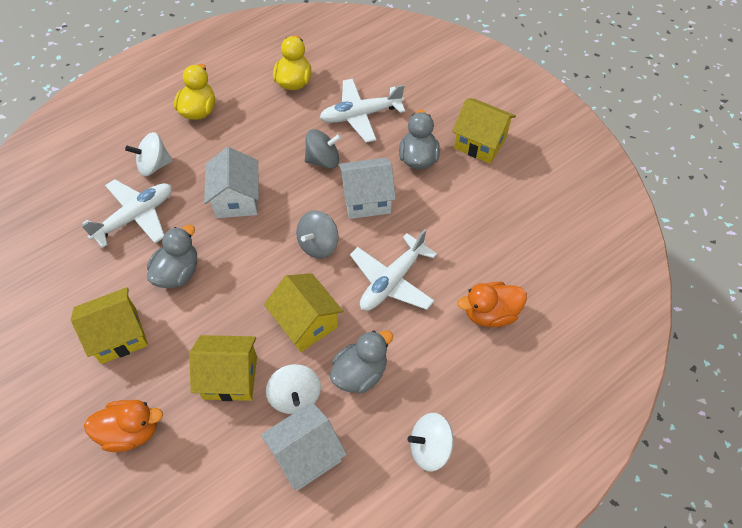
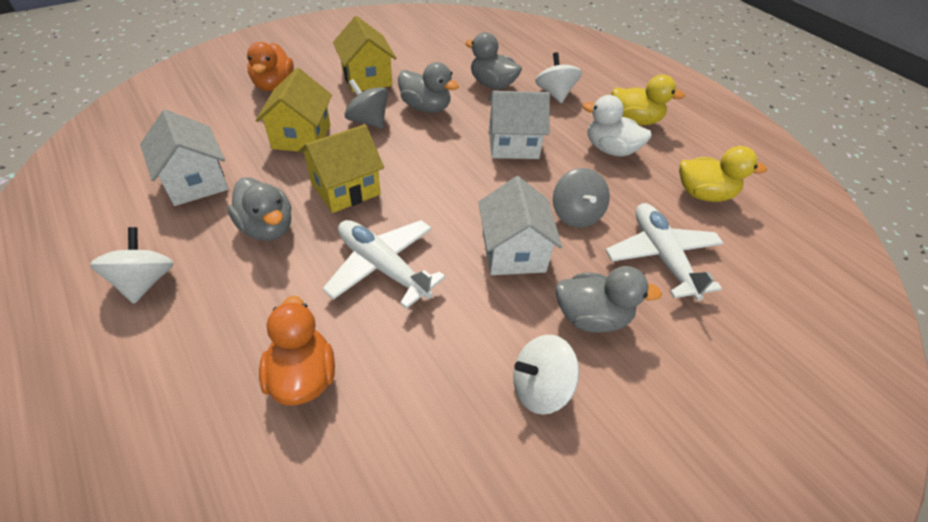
camera: 90 degrees right, 10 degrees down
white plane [81,179,172,248] -> grey duck [465,32,522,89]
white spinning top [266,364,321,414] -> white spinning top moved to [513,335,579,415]
grey spinning top [296,210,338,258] -> grey spinning top moved to [345,79,388,129]
yellow house [452,99,516,164] -> none
none -> white duck [583,95,652,157]

